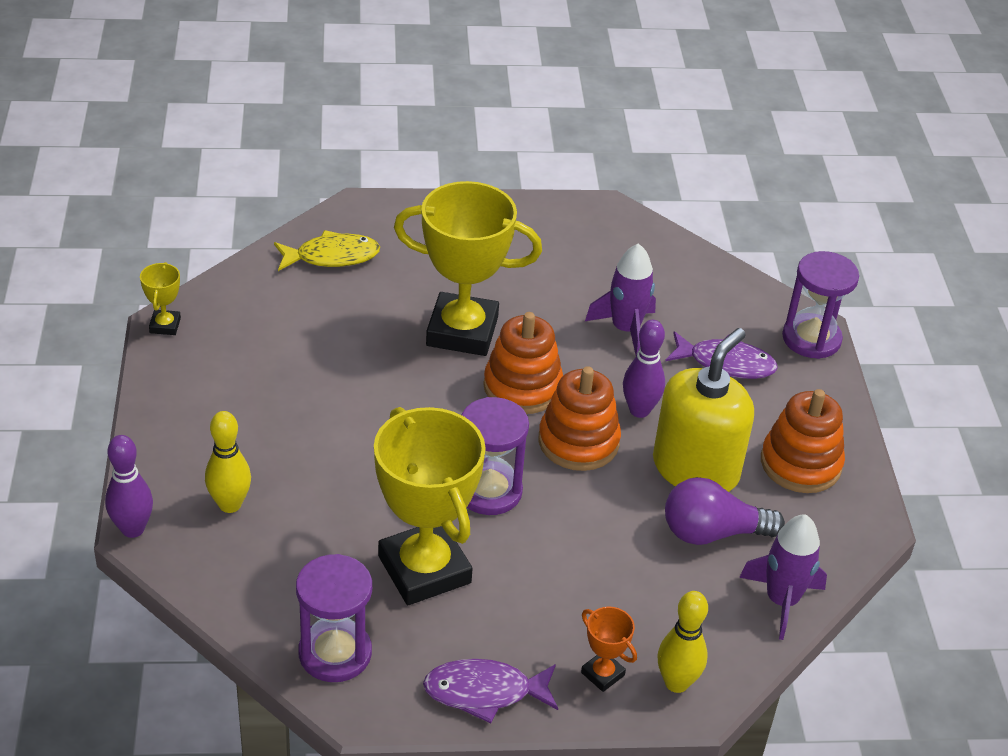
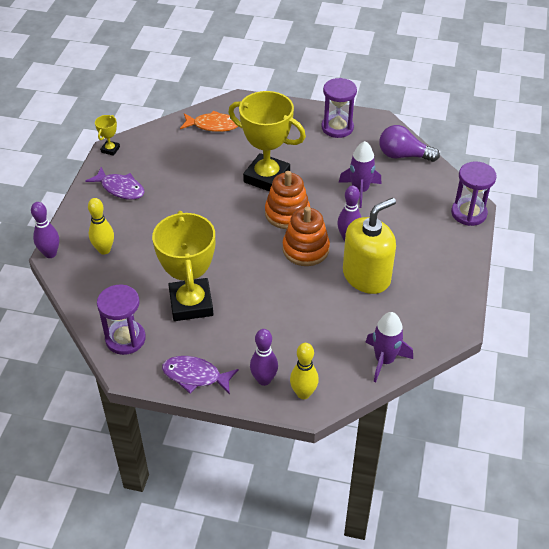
camera: 20 degrees right, 5 degrees up
yellow fish [274,230,380,271] -> orange fish [180,110,238,132]
purple hourglass [462,397,529,515] -> purple hourglass moved to [321,78,357,138]
orange trophy [581,607,637,692] -> purple bowling pin [250,329,278,386]
purple fish [665,331,778,379] -> purple fish moved to [85,167,145,200]
purple light bulb [665,477,785,545] -> purple light bulb moved to [379,125,440,162]
orange stacking toy [761,389,845,493] -> none

